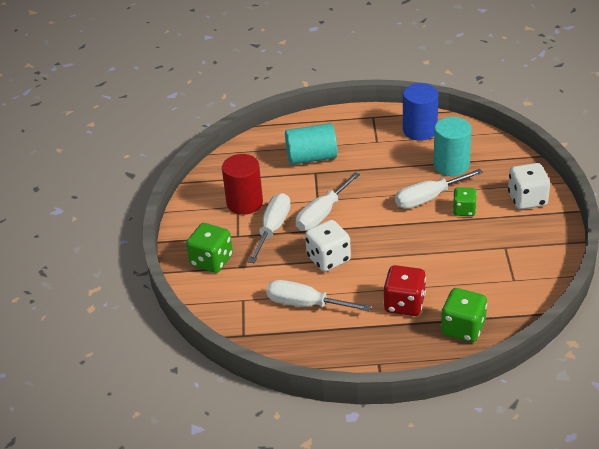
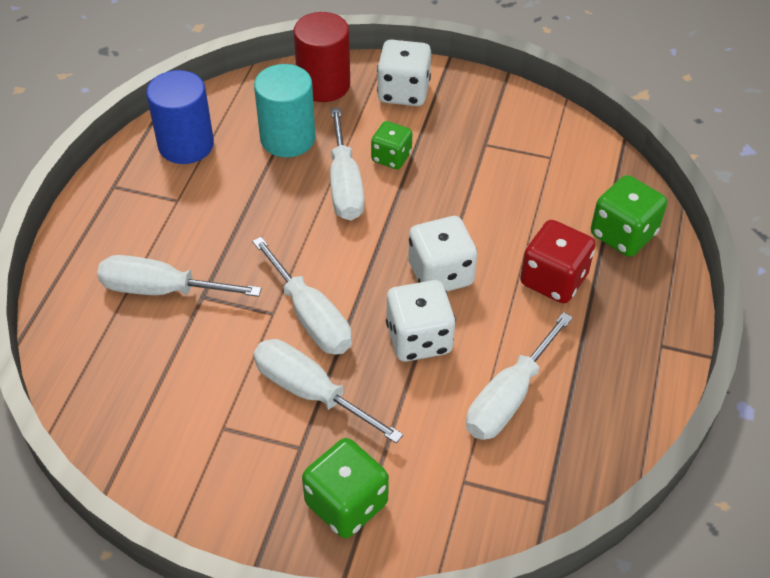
camera: 75 degrees left, 10 degrees up
red cylinder [222,154,263,215] -> red cylinder moved to [293,12,350,102]
turquoise cylinder [285,123,338,165] -> white screwdriver [97,255,262,297]
none -> white dice [408,216,477,291]

